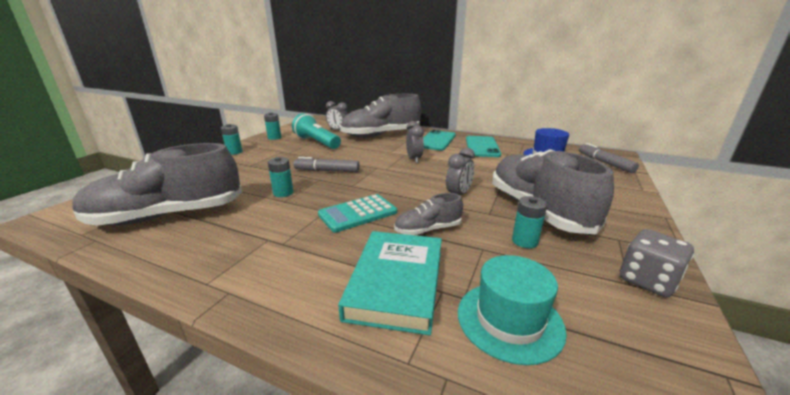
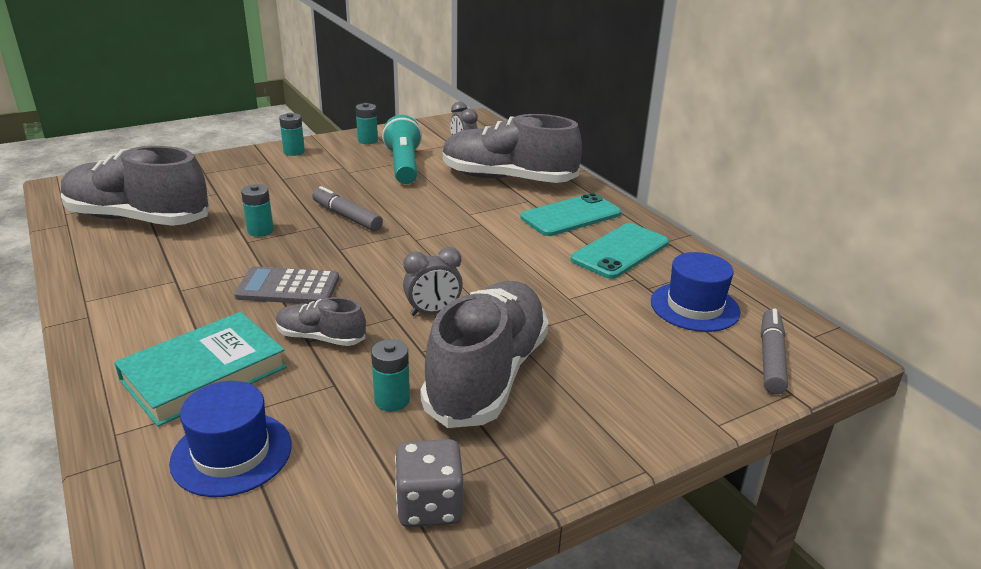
camera: 35 degrees right, 5 degrees up
turquoise calculator [318,194,397,233] -> grey calculator [234,266,339,304]
grey clock [406,121,424,163] -> none
turquoise hat [458,255,567,365] -> blue hat [169,381,292,497]

